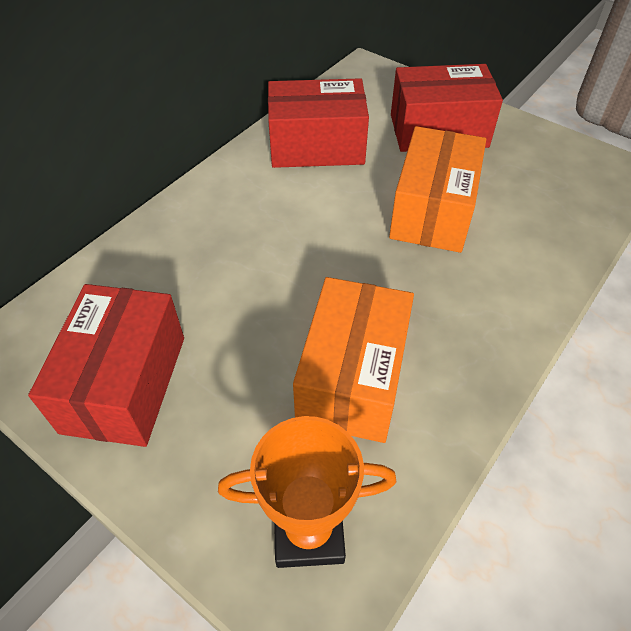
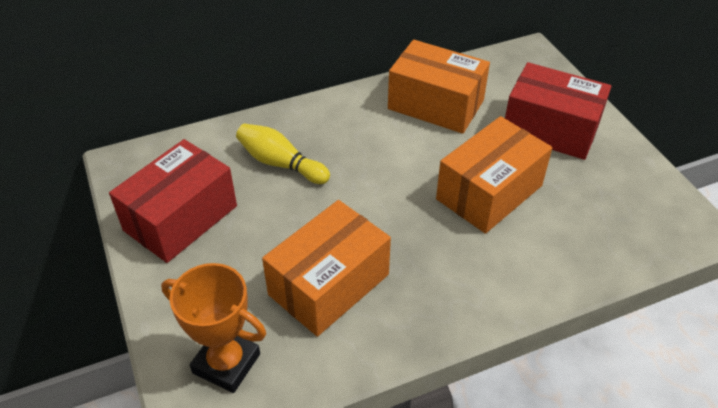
camera: 30 degrees right, 5 degrees down
red box [268,78,369,168] -> orange box [388,40,490,134]
none -> yellow bowling pin [236,124,330,184]

